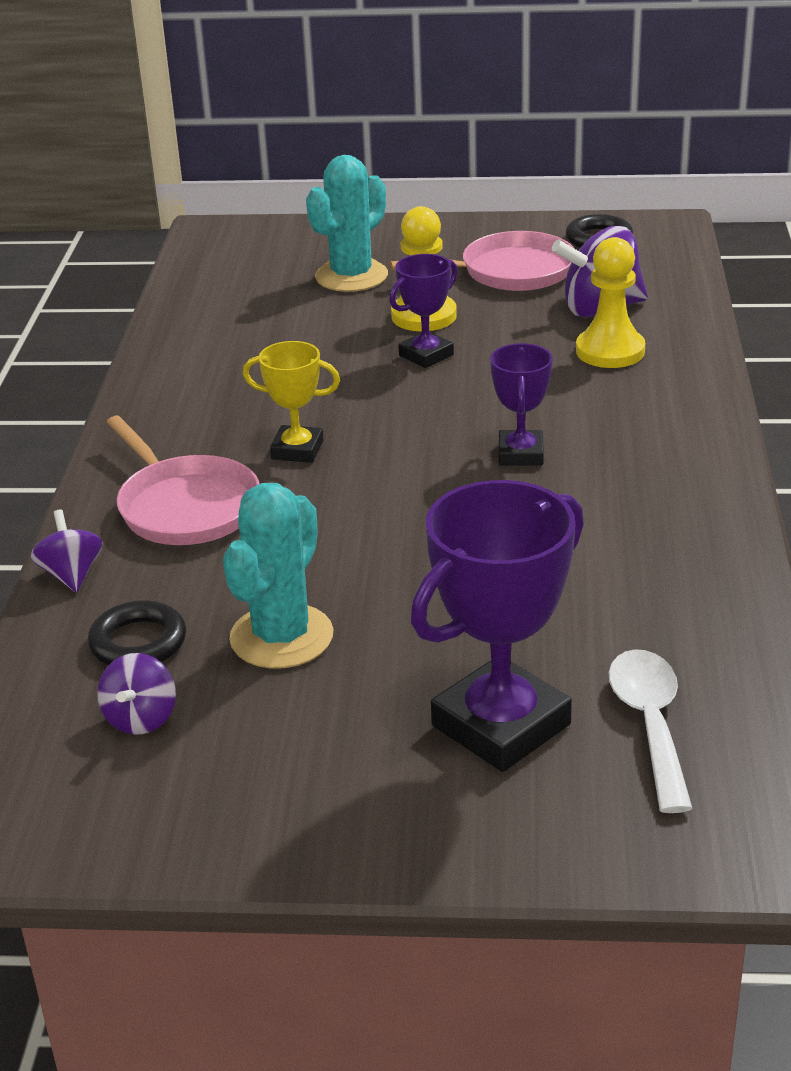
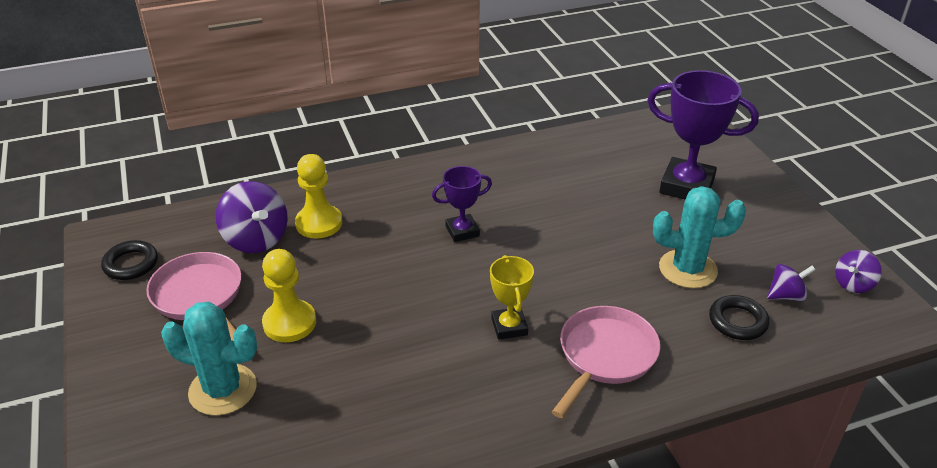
camera: 115 degrees left, 5 degrees up
purple spinning top [31,509,102,592] -> purple spinning top moved to [835,250,882,293]
purple trophy [389,254,458,368] -> none
white spoon [608,649,693,813] -> none

